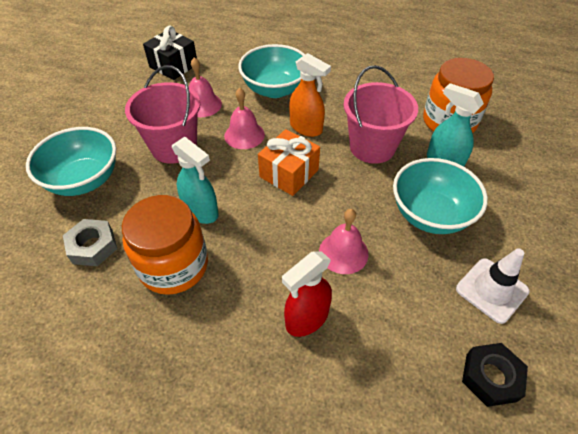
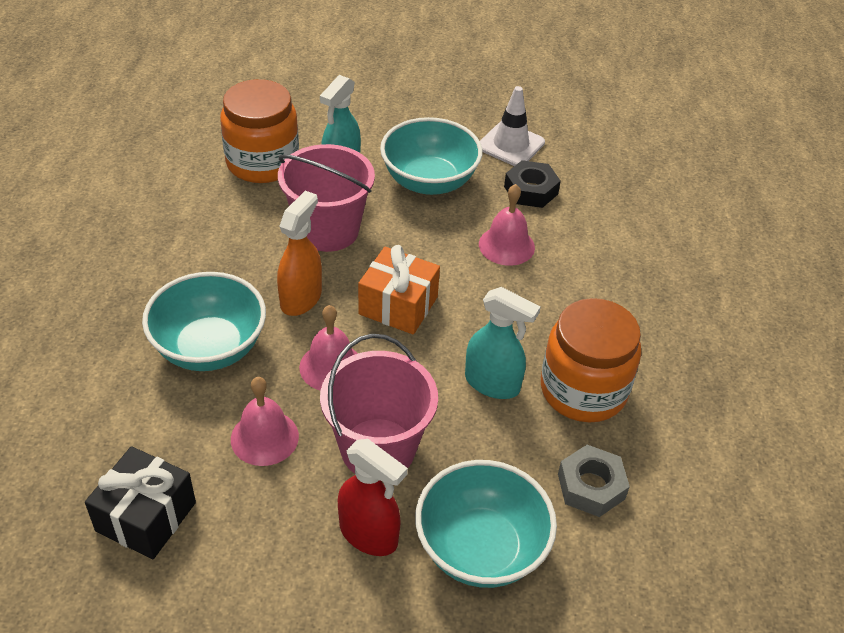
camera: 105 degrees left, 5 degrees down
turquoise spray bottle [172,137,219,224] -> turquoise spray bottle turned 90 degrees clockwise [465,287,541,399]
red spray bottle [282,251,332,337] -> red spray bottle moved to [338,439,408,556]
black nut [462,343,528,407] -> black nut moved to [504,160,561,208]

